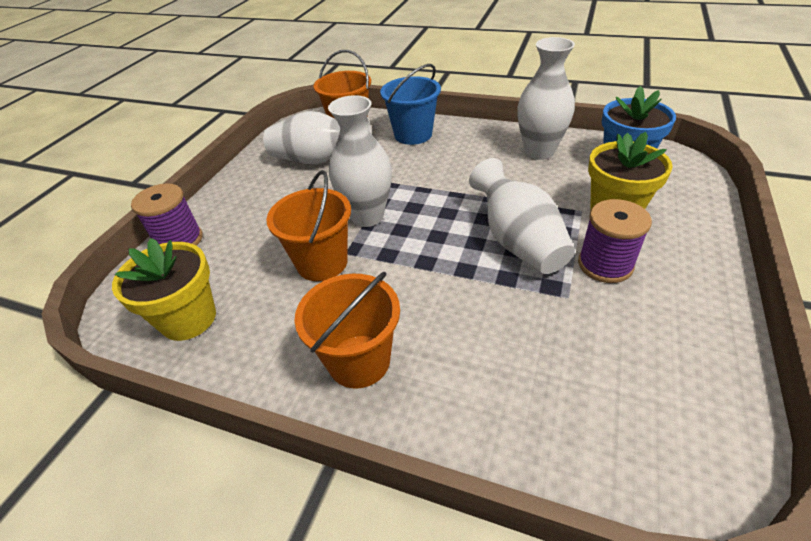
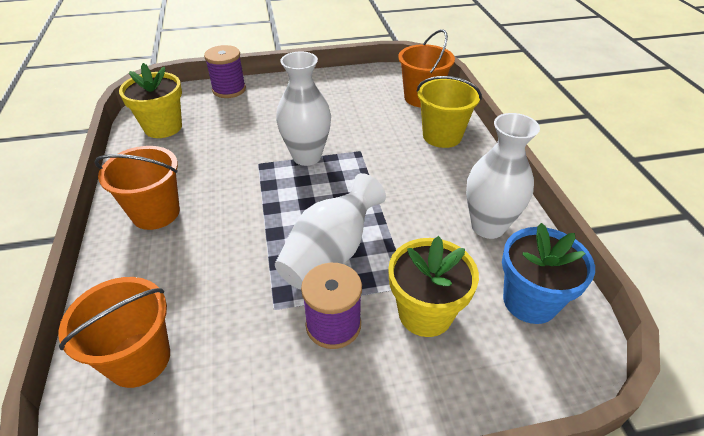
camera: 55 degrees right, 0 degrees up
white vase [263,111,372,164] -> none
orange bucket [266,170,351,281] -> orange bucket moved to [59,277,170,388]
blue bucket [380,64,441,145] -> yellow bucket [416,76,482,148]

